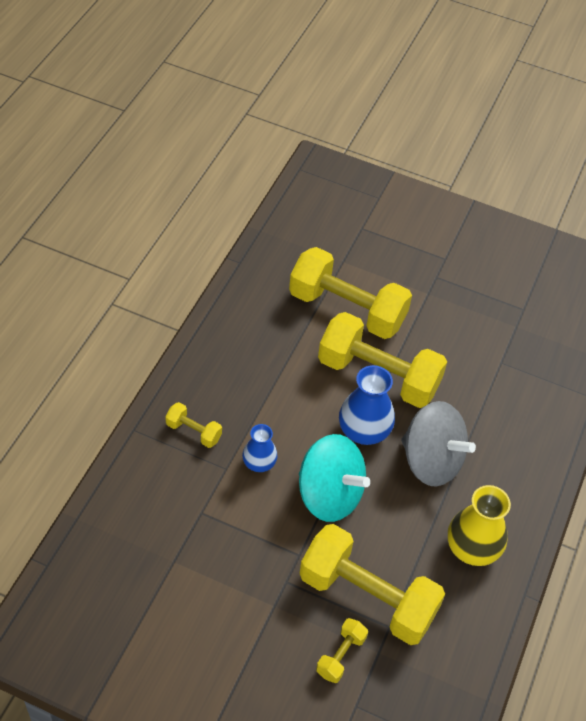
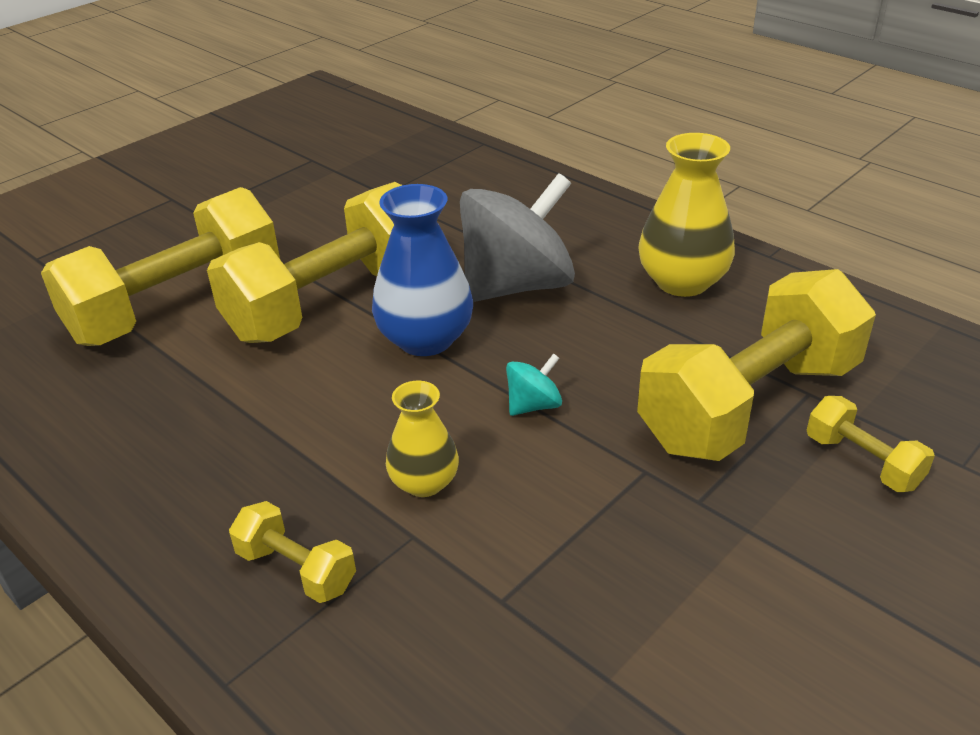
camera: 65 degrees left, 15 degrees down
yellow dumbbell [165,402,222,448] -> yellow dumbbell turned 75 degrees clockwise [229,501,356,603]
blue vase [242,424,278,472] -> yellow vase [386,381,459,497]
turquoise spinning top [299,434,370,522] -> turquoise spinning top [506,353,562,416], size x0.42

